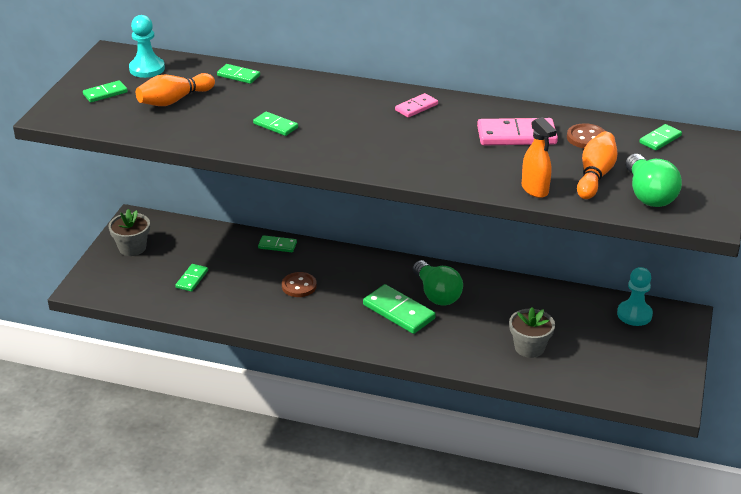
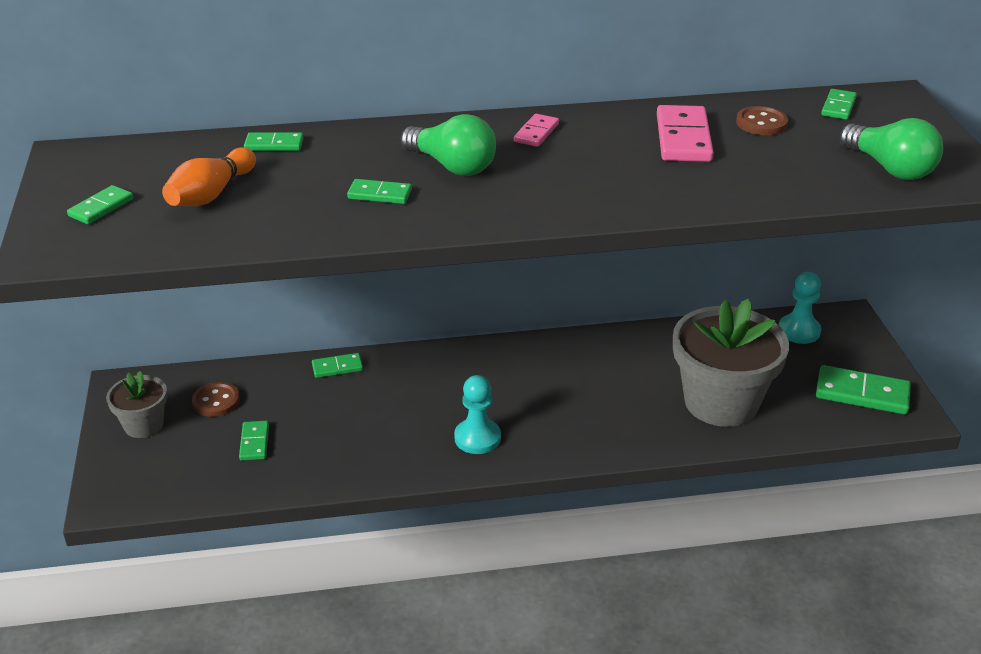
camera: 25 degrees left, 0 degrees up
turquoise pawn [129,15,165,78] -> turquoise pawn moved to [454,375,501,454]
brown button [282,272,317,297] -> brown button moved to [192,382,240,417]
green domino [363,284,436,334] -> green domino moved to [816,365,911,415]
green light bulb [413,260,463,306] -> green light bulb moved to [401,114,496,176]
pink domino [477,118,558,145] -> pink domino turned 60 degrees counterclockwise [657,105,714,162]
grey flower pot [509,307,555,358] -> grey flower pot [673,299,789,427], size x1.96
orange spray bottle [522,117,556,198] -> none
orange bowling pin [577,132,618,199] -> none

